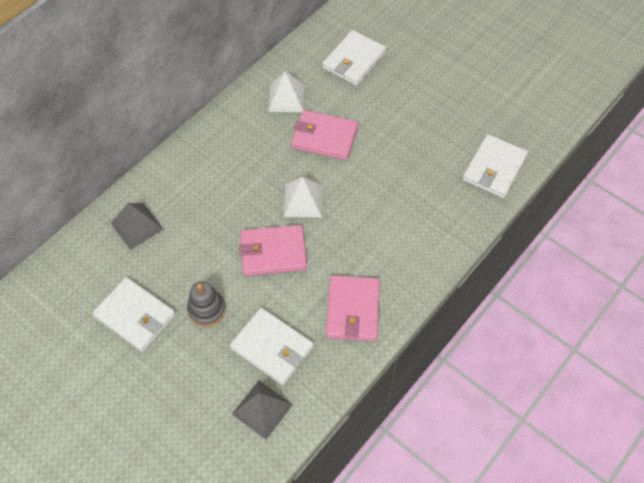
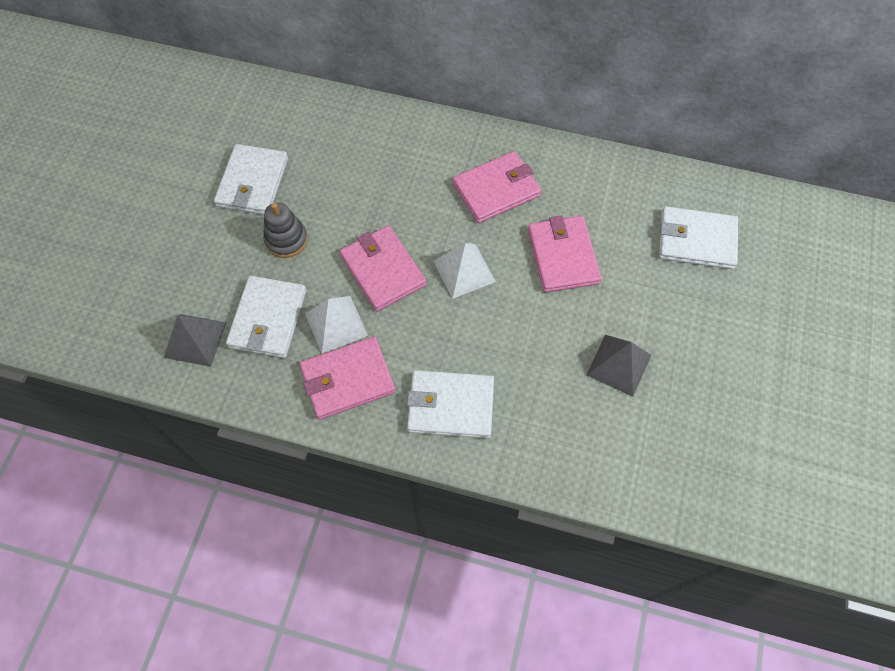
camera: 65 degrees right, 5 degrees up
grey pyramid [111,203,164,250] -> grey pyramid moved to [586,335,651,397]
white pyramid [268,71,305,112] -> white pyramid moved to [305,296,368,354]
white wallet [462,134,528,198] -> white wallet moved to [407,370,494,438]
none -> pink wallet [453,151,542,223]

